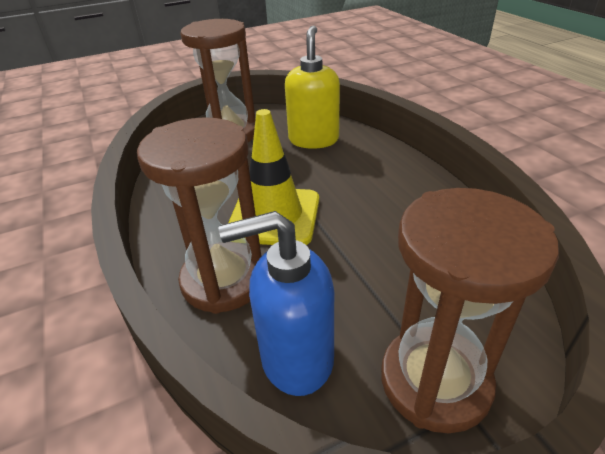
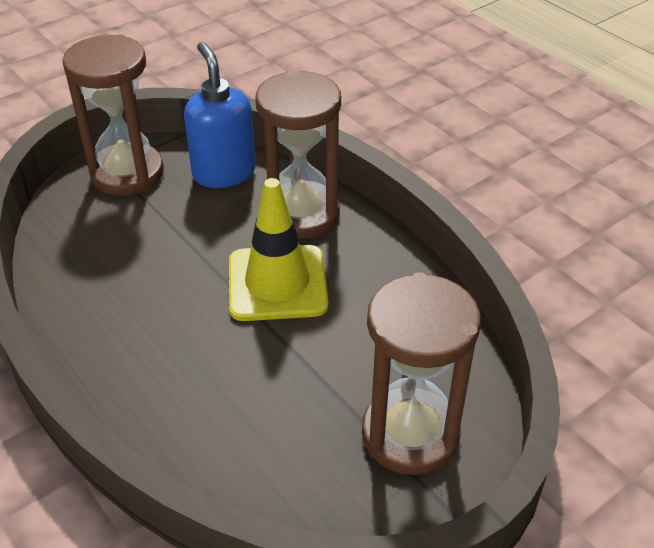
camera: 165 degrees right, 5 degrees up
blue soap dispenser [219,211,334,396] -> blue soap dispenser turned 90 degrees counterclockwise [184,42,256,188]
yellow soap dispenser [285,25,340,149] -> none

